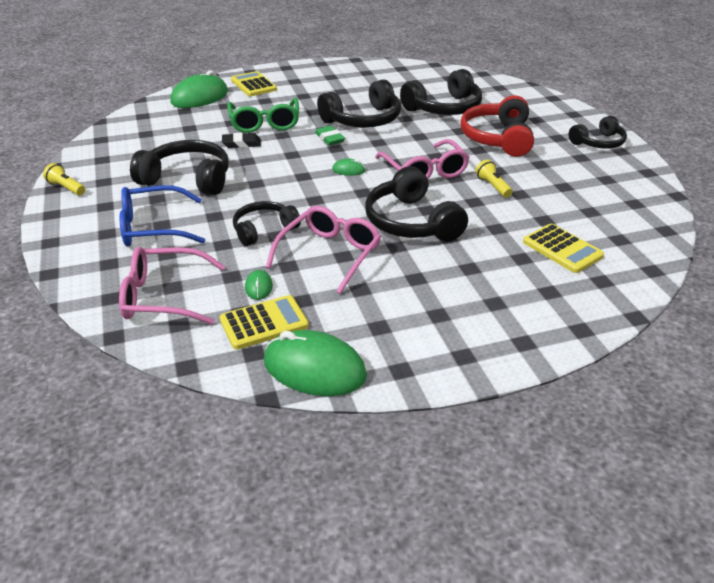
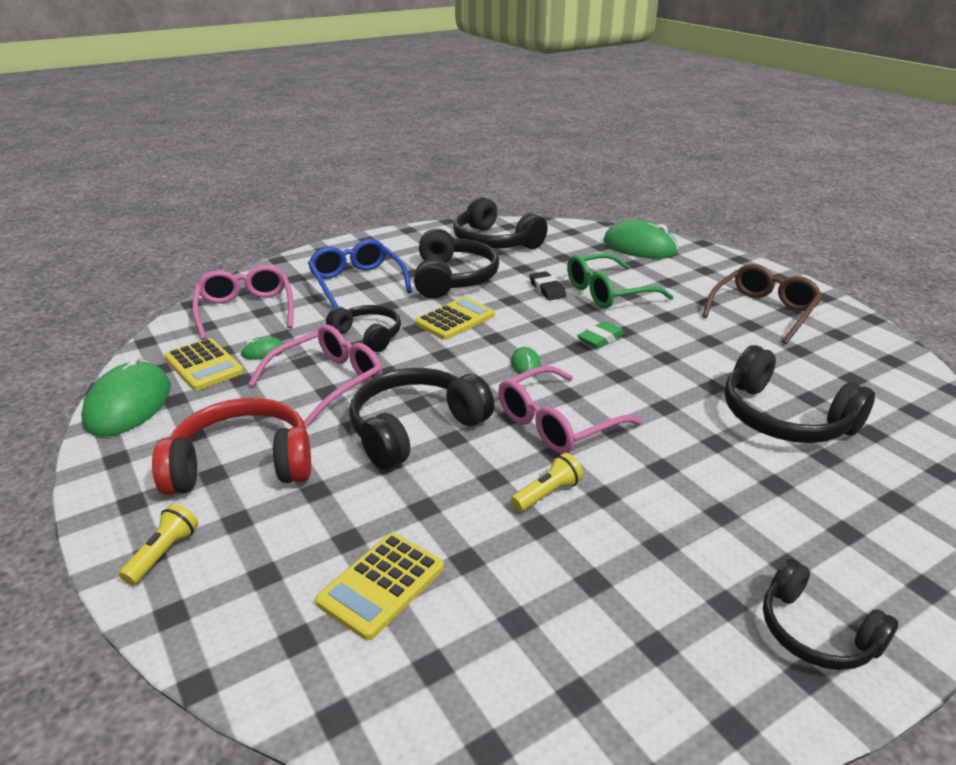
camera: 75 degrees right, 5 degrees down
yellow flashlight [43,163,85,195] -> yellow flashlight moved to [119,503,198,585]
yellow calculator [231,71,277,96] -> yellow calculator moved to [415,297,495,340]
pink glasses [266,206,381,294] -> pink glasses turned 60 degrees counterclockwise [248,325,382,427]
black headphones [317,79,401,127] -> black headphones moved to [453,197,548,249]
red headphones [460,95,534,157] -> red headphones moved to [152,398,311,495]
none -> brown glasses [702,264,822,344]

